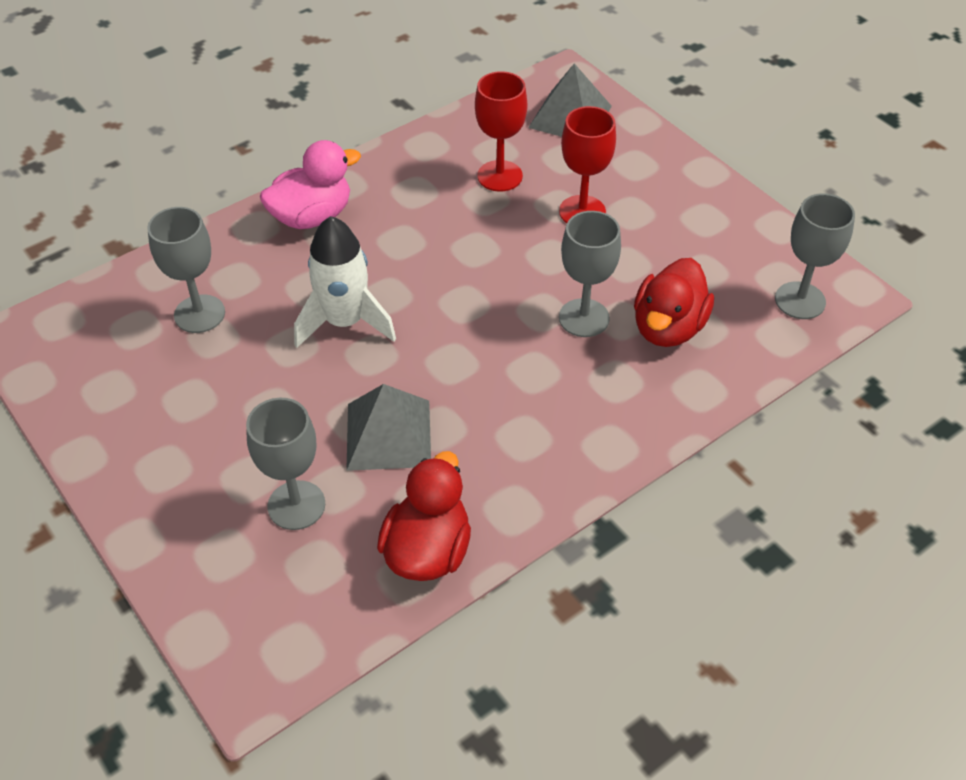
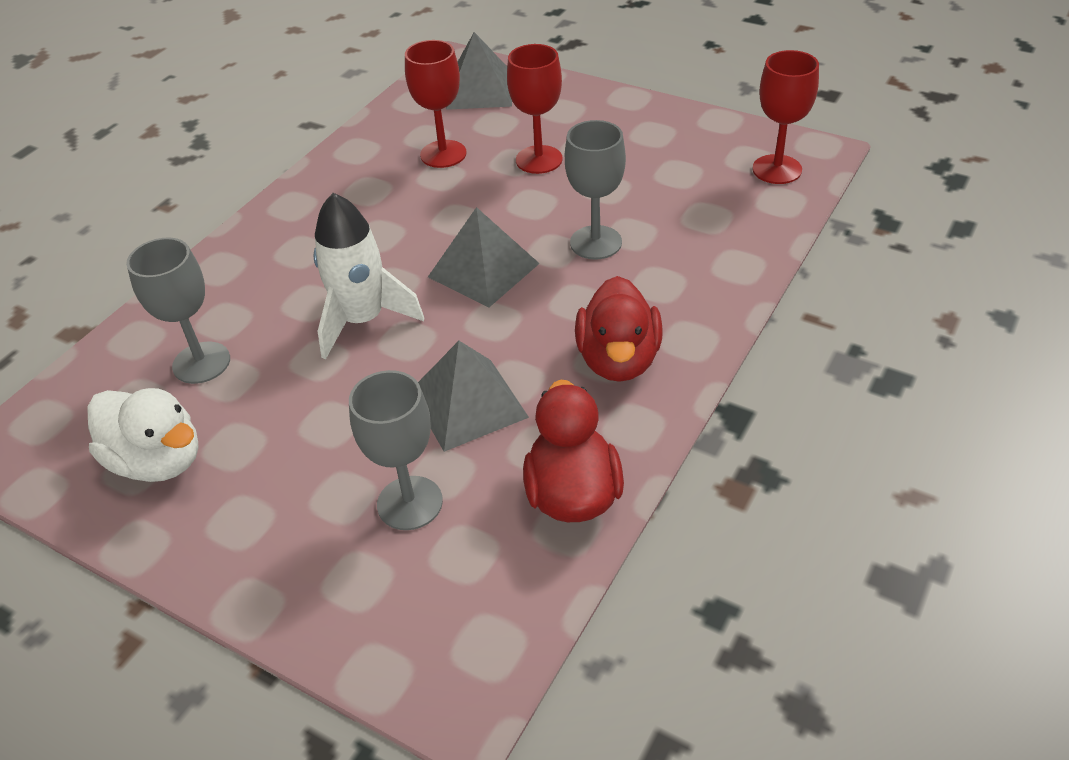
camera: 20 degrees left, 5 degrees down
pink duck [260,140,361,229] -> none
red duck [634,258,714,347] -> red duck moved to [575,276,663,382]
grey goblet [775,193,855,319] -> red goblet [752,50,819,184]
none -> white duck [87,388,199,482]
none -> grey pyramid [428,207,540,308]

